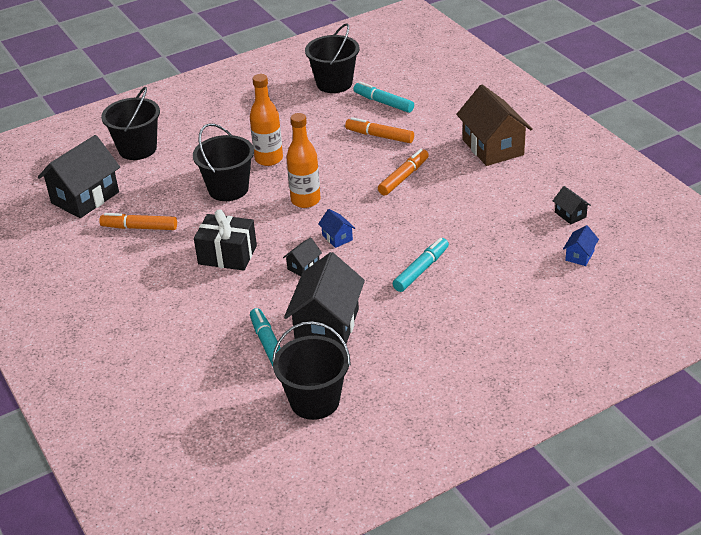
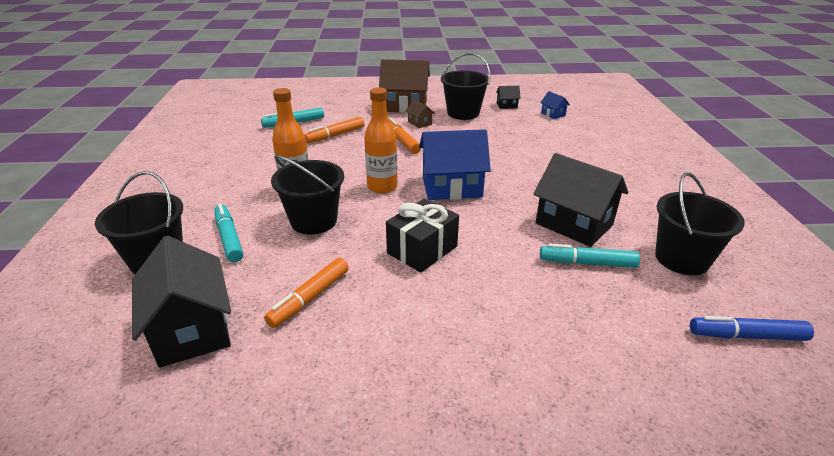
camera: 65 degrees left, 5 degrees down
black house [283,237,322,276] -> none
black bucket [305,23,360,93] -> black bucket moved to [441,53,491,120]
blue house [318,209,355,248] -> blue house [419,129,491,200], size x2.24
turquoise marker [393,238,449,292] -> turquoise marker moved to [214,204,243,263]
none -> brown house [406,99,435,128]
none -> blue marker [690,316,814,341]

